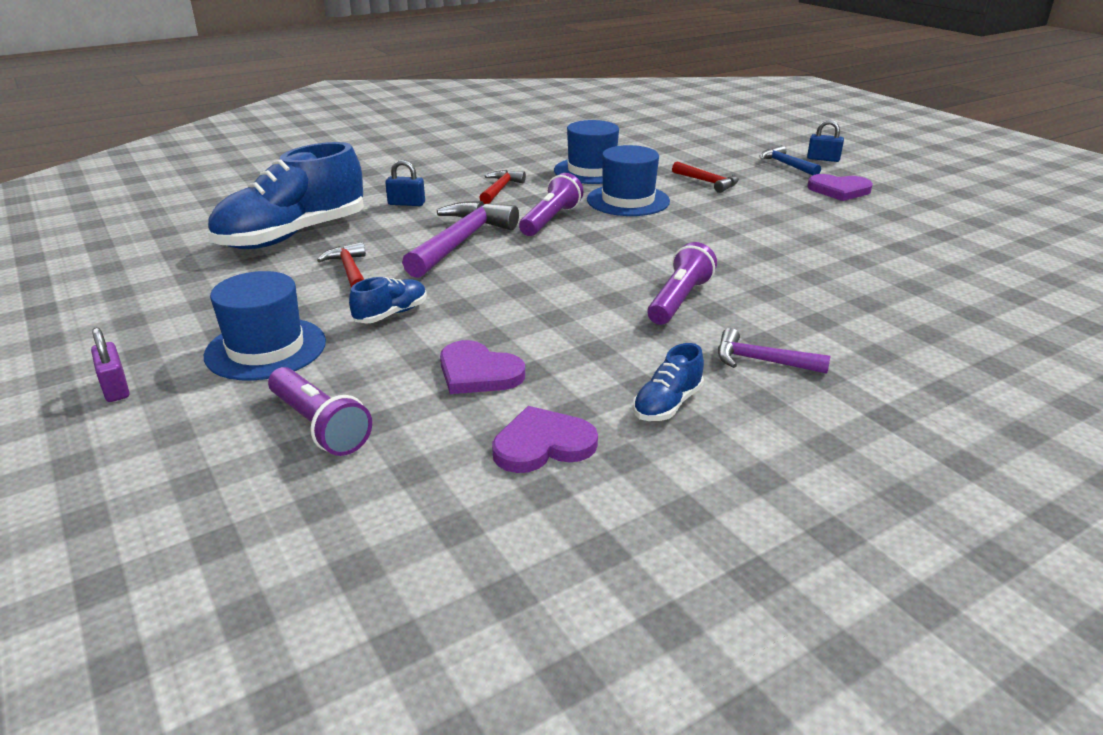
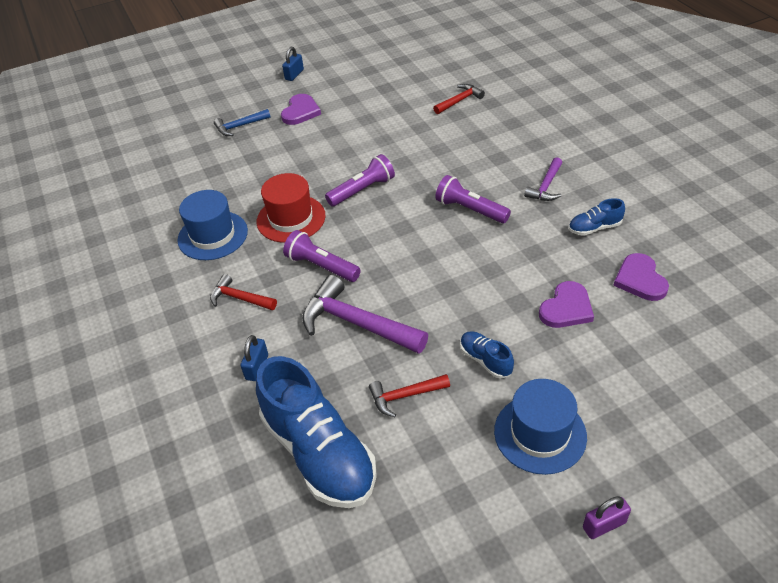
camera: 80 degrees left, 15 degrees up
purple flashlight [268,367,372,456] -> purple flashlight moved to [325,154,395,207]
blue hat [587,145,670,216] -> red hat [257,173,326,243]
blue shoe [633,343,704,421] -> blue shoe turned 120 degrees clockwise [569,198,625,236]
red hammer [672,161,739,193] -> red hammer moved to [433,84,485,114]
blue padlock [807,120,844,162] -> blue padlock moved to [282,47,304,81]

